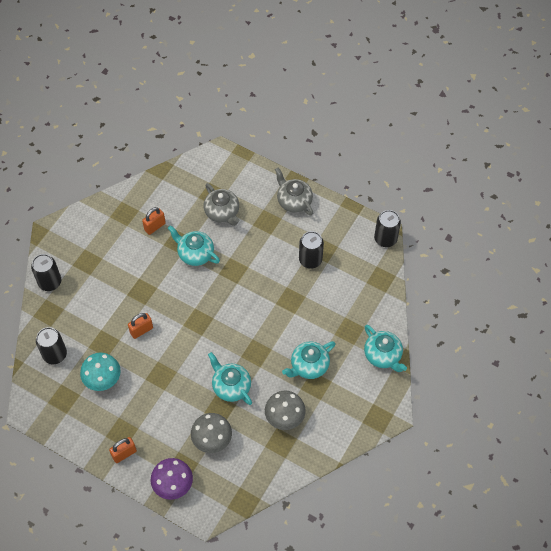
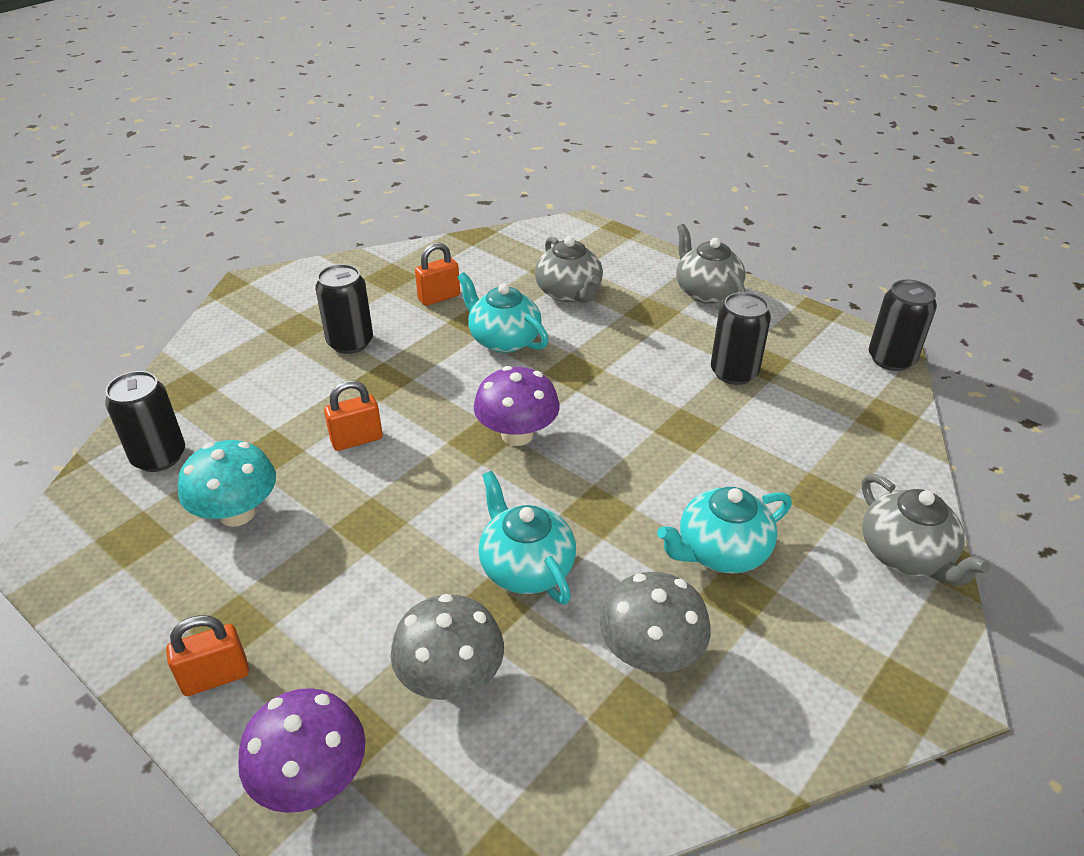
camera: 10 degrees right, 20 degrees down
black can [31,254,61,291] -> black can moved to [315,264,373,354]
turquoise teapot [364,325,407,372] -> grey teapot [862,474,990,586]
none -> purple mushroom [474,366,560,446]

